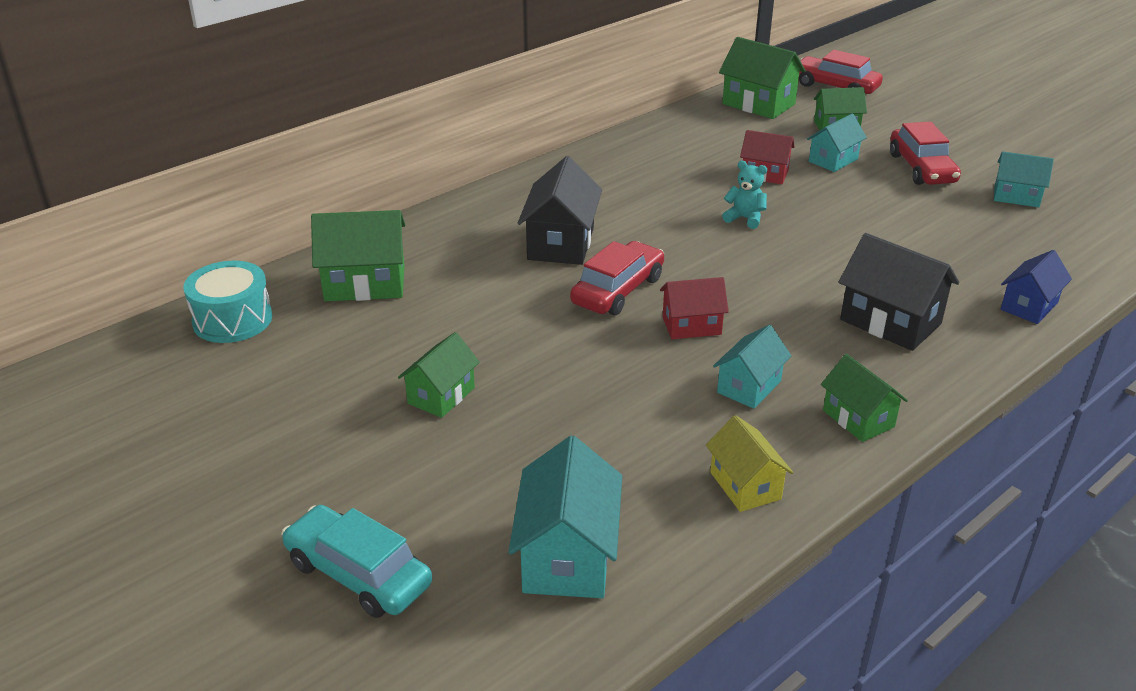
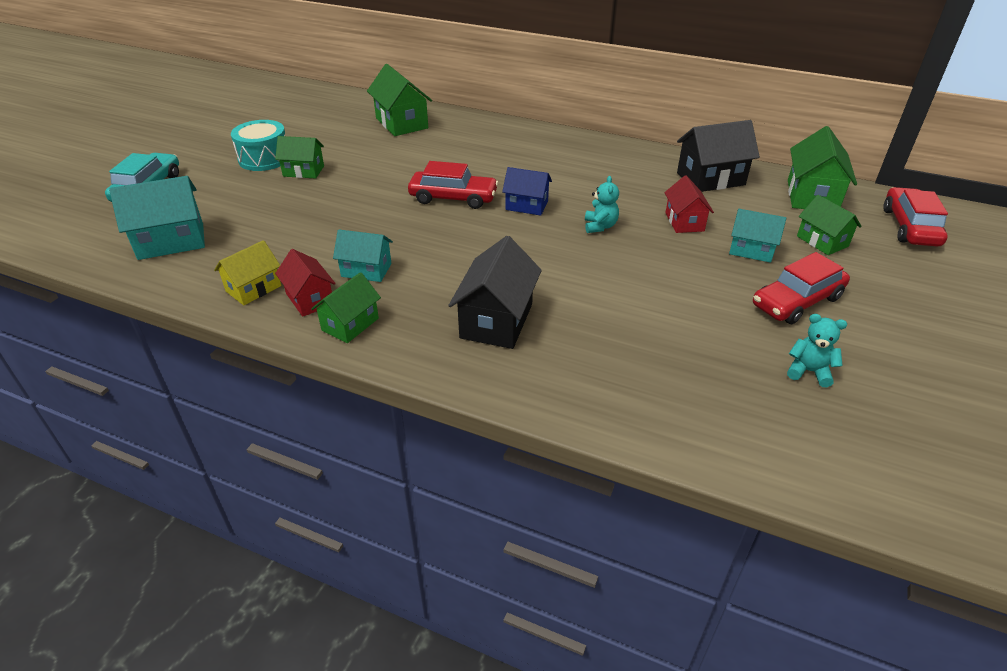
camera: 65 degrees right, 5 degrees up
turquoise drum [184,261,272,343] -> turquoise drum moved to [231,120,285,171]
black house [518,156,602,265] -> black house moved to [677,120,760,192]
red house [660,277,729,339] -> red house moved to [275,249,336,317]
turquoise house [994,151,1054,207] -> turquoise teddy bear [787,314,847,387]
blue house [1001,250,1072,324] -> blue house moved to [502,167,552,215]

